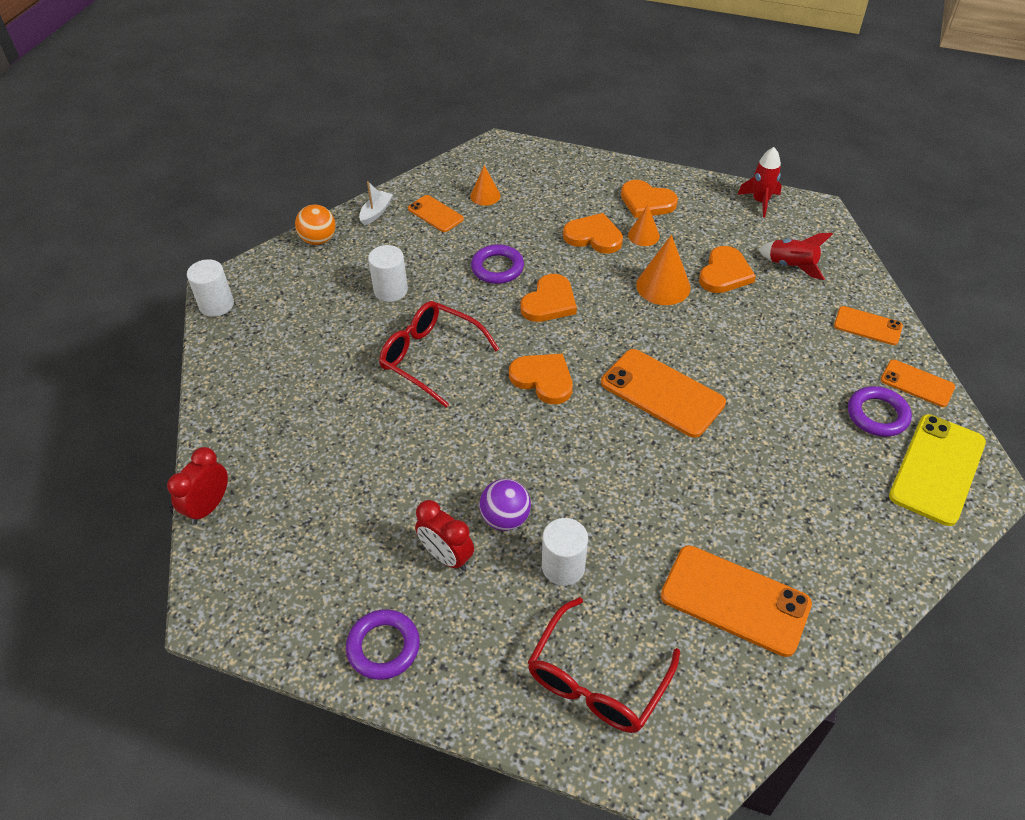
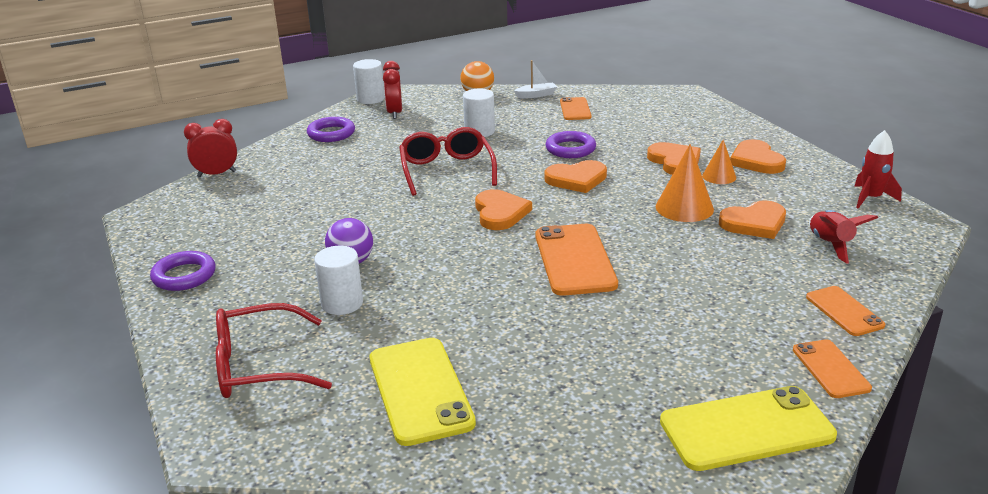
camera: 45 degrees right, 20 degrees down
red clock [415,500,474,571] -> red clock moved to [383,61,402,119]
orange cone [470,165,500,206] -> none
orange phone [661,545,812,657] -> yellow phone [370,338,476,446]
purple ring [848,386,912,437] -> purple ring moved to [307,117,355,142]

